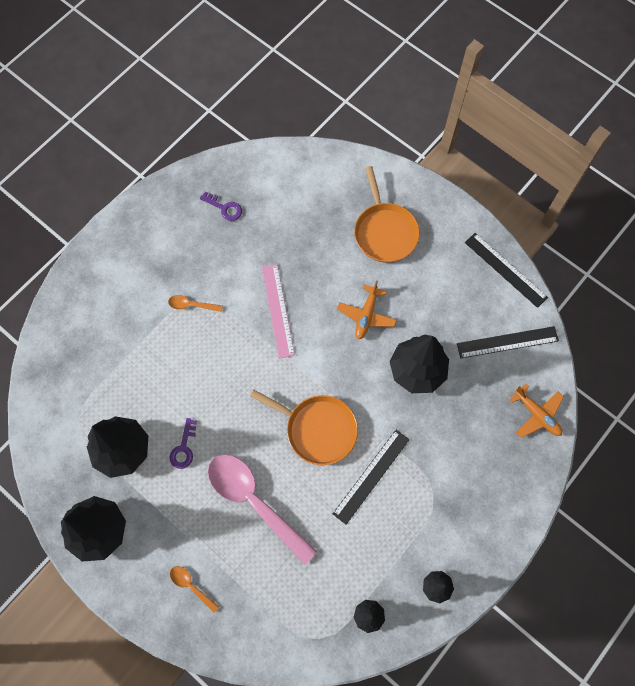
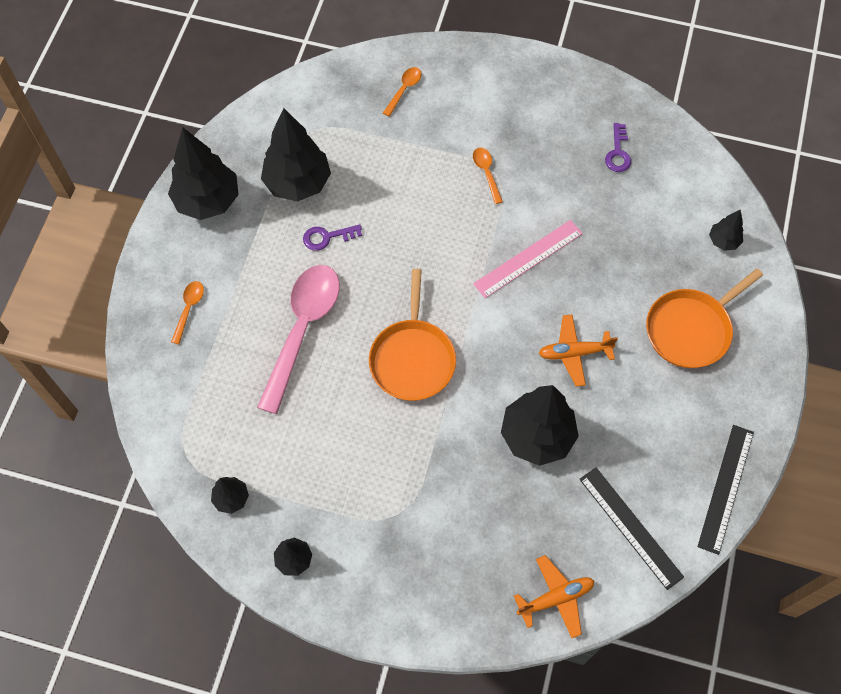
camera: 65 degrees right, 5 degrees down
black ruler [333,430,410,525] -> none
orange plane [509,384,564,438] -> orange plane turned 135 degrees counterclockwise [514,555,594,638]
none -> orange spoon [383,67,422,117]
none -> black tree [709,210,743,251]

